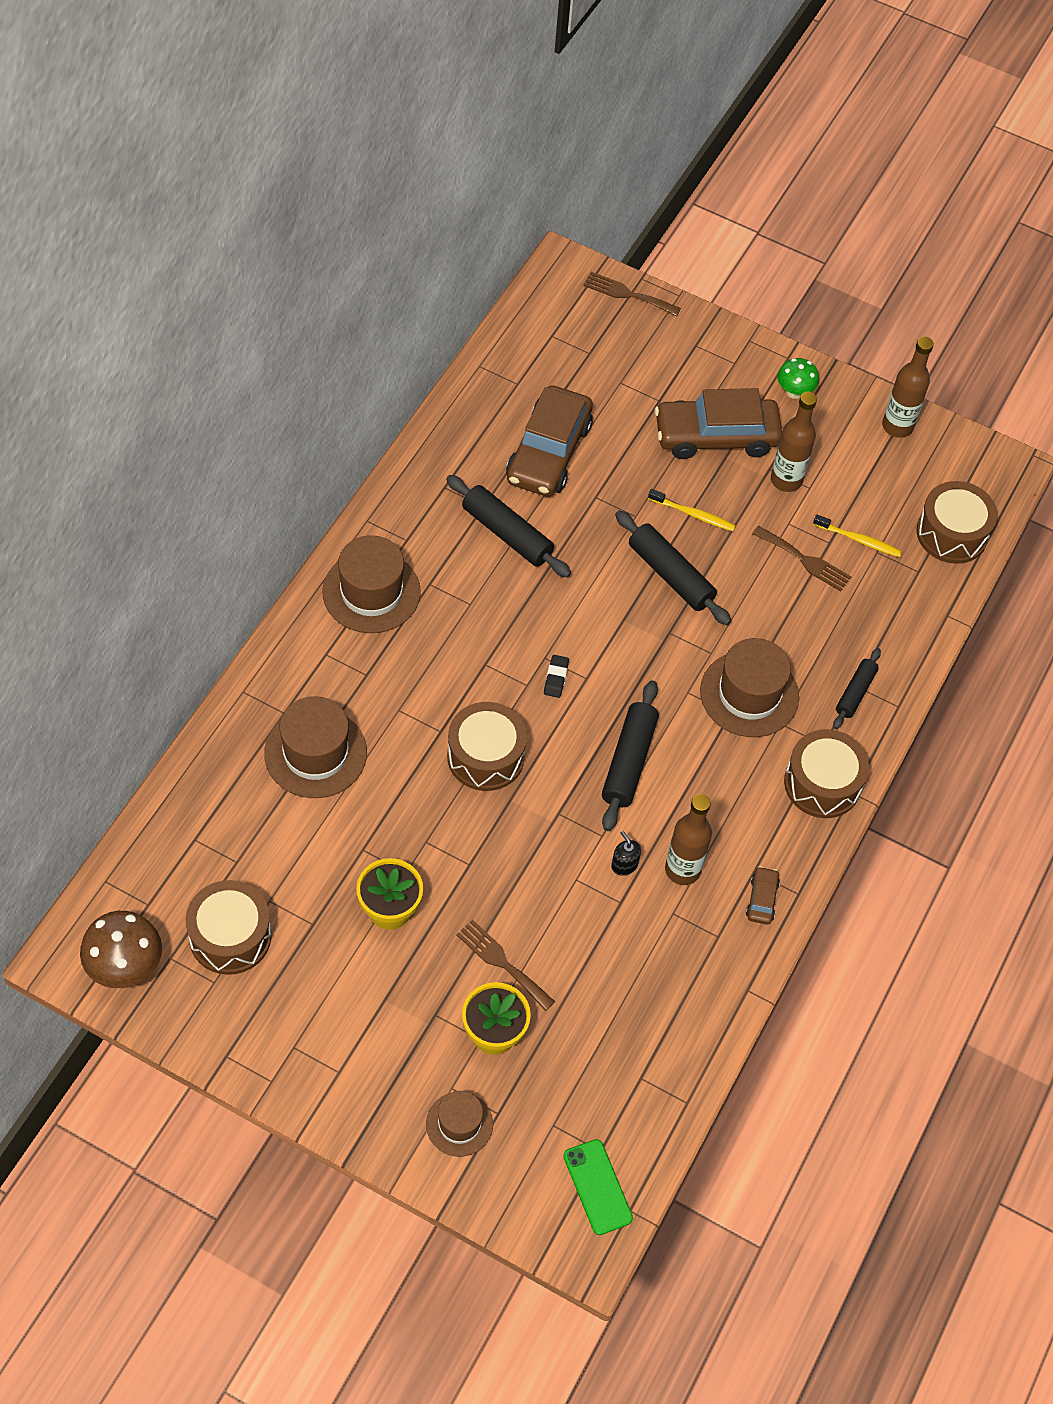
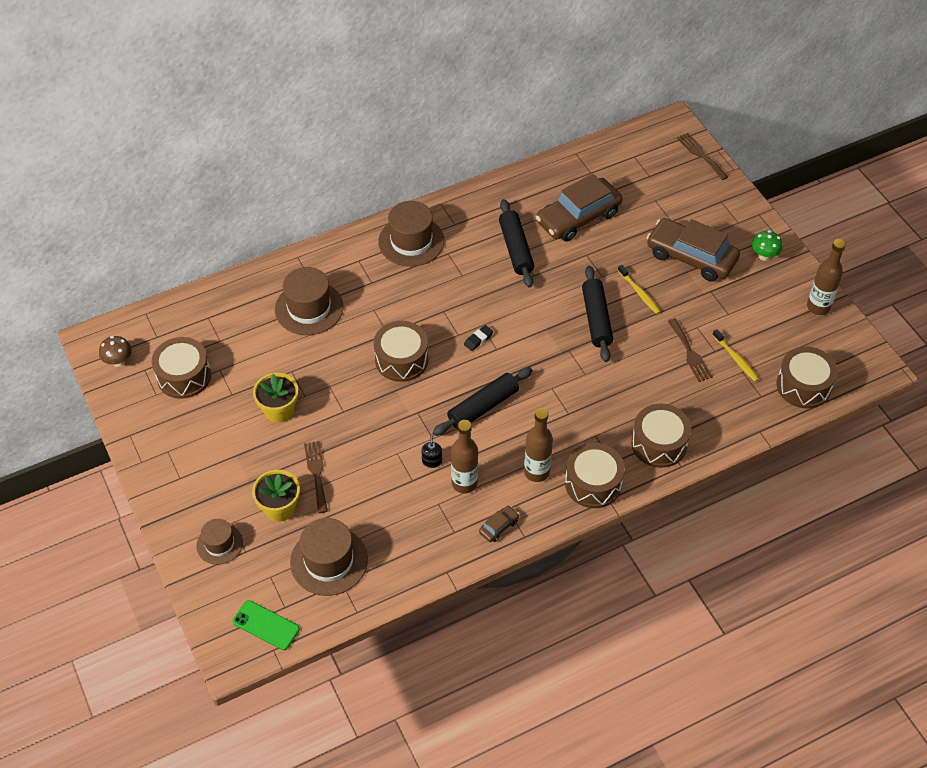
camera: 40 degrees right, 5 degrees down
brown mushroom [80,911,162,988] -> brown mushroom [99,336,132,367], size x0.62
green phone [563,1139,633,1235] -> green phone turned 75 degrees counterclockwise [233,600,300,650]
brown hat [700,638,799,737] -> brown hat moved to [290,518,368,596]
brown bottle [771,392,817,492] -> brown bottle moved to [524,408,553,482]
black rolling pin [833,648,881,729] -> brown drum [631,404,691,468]

